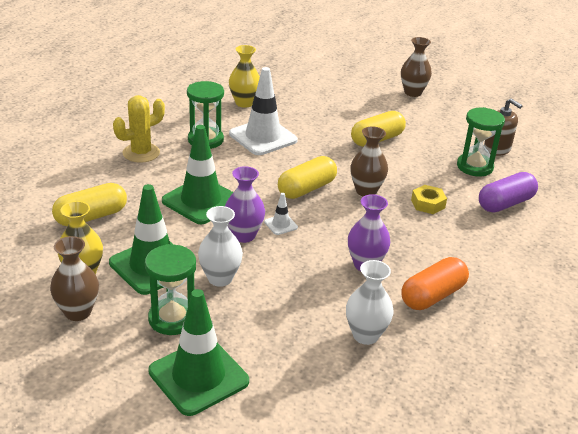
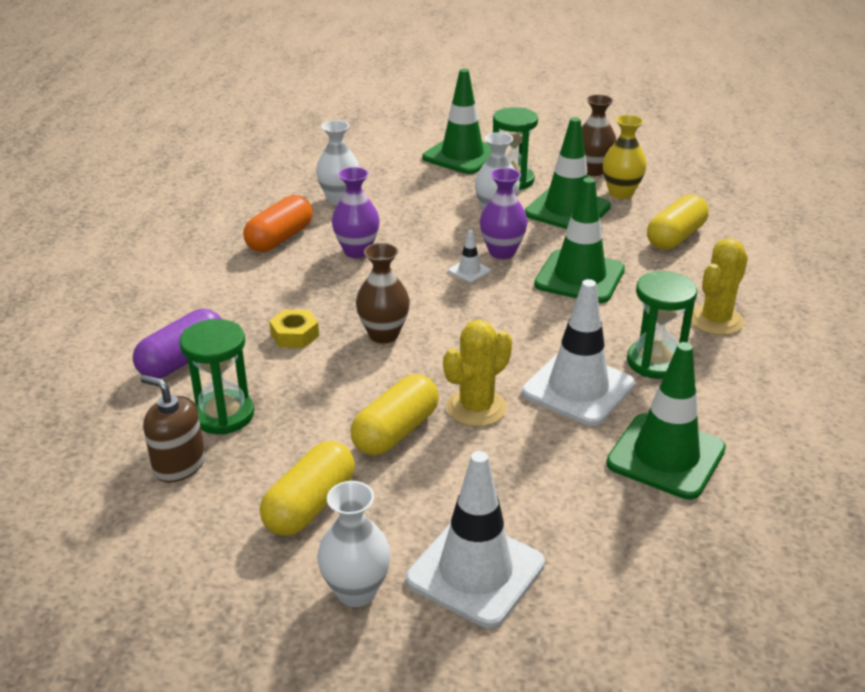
camera: 165 degrees right, 0 degrees up
yellow vase [229,45,260,108] -> green traffic cone [606,342,726,500]
yellow capsule [278,156,337,199] -> yellow capsule moved to [260,441,355,536]
brown vase [401,37,432,97] -> white vase [317,481,391,607]
none -> white traffic cone [406,451,545,628]
none -> yellow cactus [443,320,512,427]

